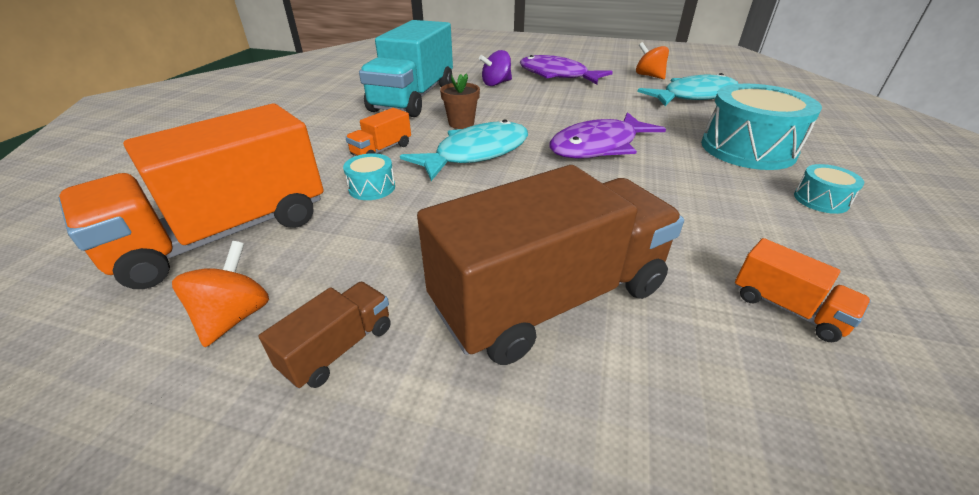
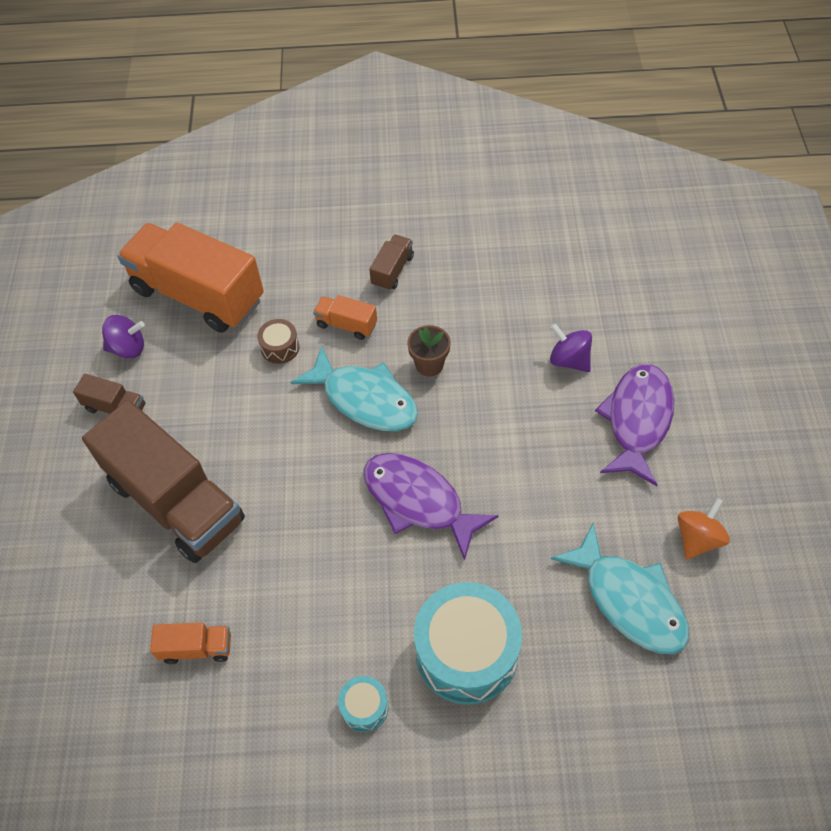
camera: 75 degrees right, 20 degrees up
orange spinning top [172,241,269,347] -> purple spinning top [102,315,145,359]
turquoise drum [343,153,395,200] -> brown drum [257,319,299,364]
turquoise truck [359,20,453,117] -> none
orange truck [735,238,871,342] -> orange truck turned 120 degrees counterclockwise [150,622,231,664]
none -> brown truck [369,235,414,291]

